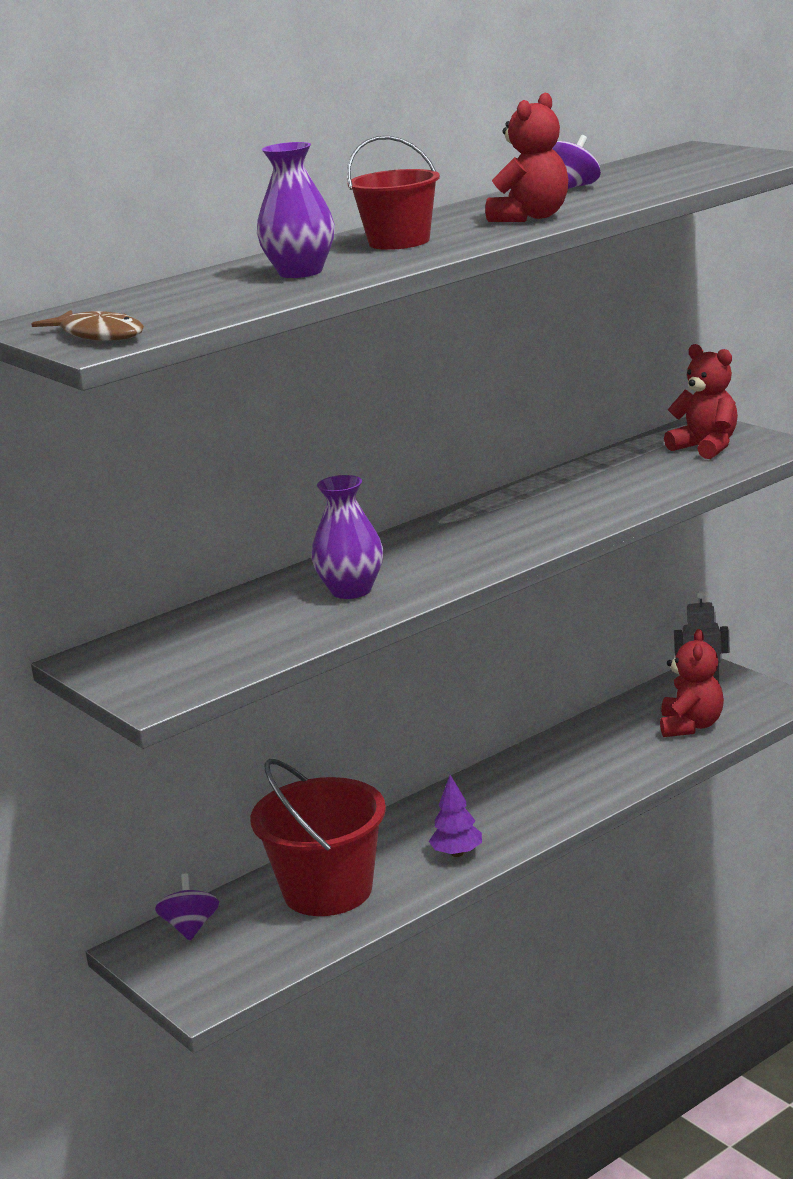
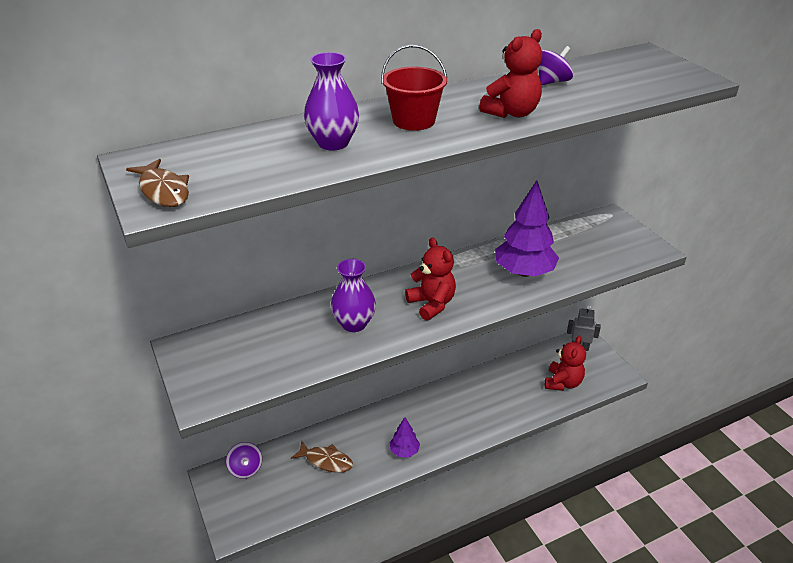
camera: 10 degrees right, 15 degrees up
purple spinning top [155,873,219,941] -> purple spinning top turned 150 degrees clockwise [226,442,262,478]
red bucket [250,759,386,916] -> brown fish [291,440,353,473]
red teddy bear [664,344,738,459] -> red teddy bear moved to [405,238,456,321]
none -> purple tree [495,180,559,277]

